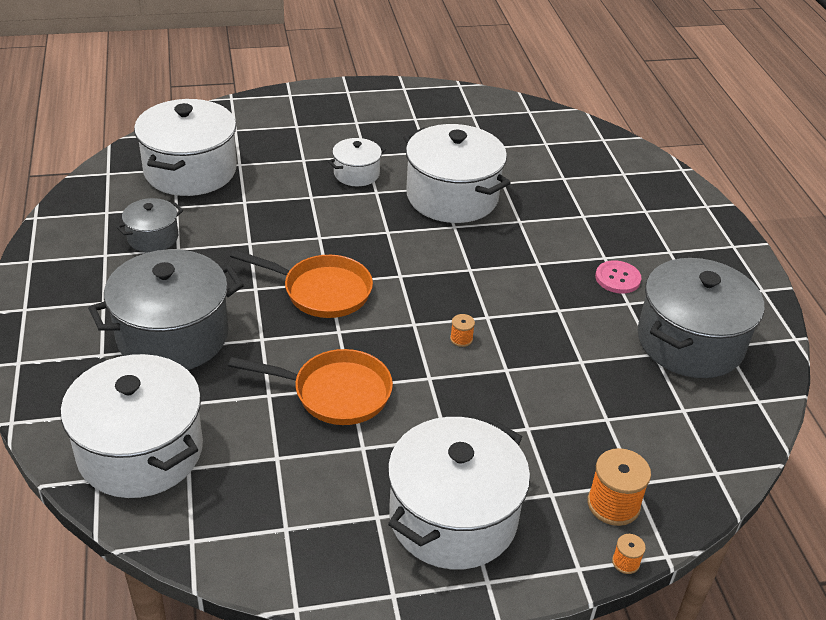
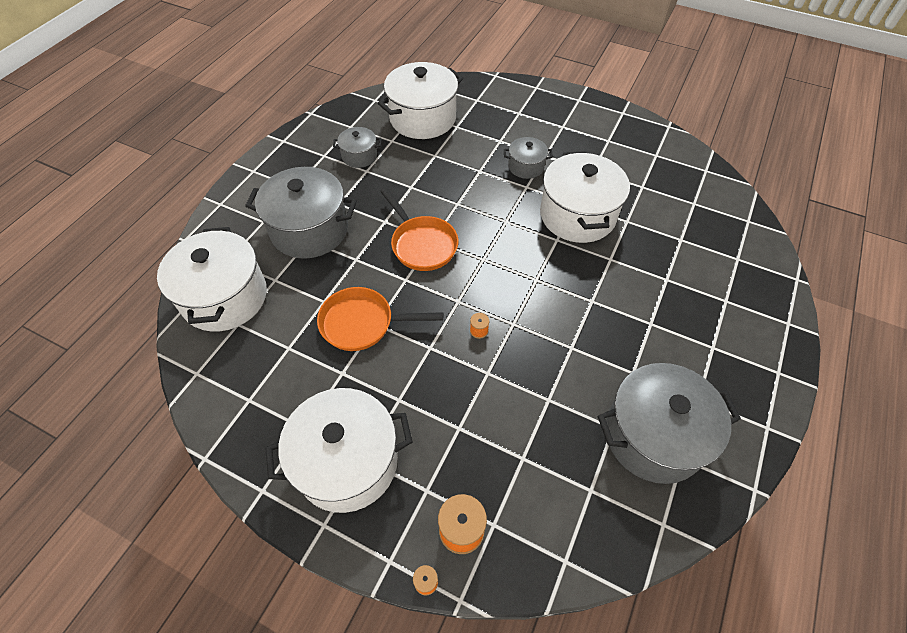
camera: 40 degrees right, 15 degrees up
orange pan [228,349,393,425] -> orange pan turned 135 degrees clockwise [317,287,443,351]
white pot [328,138,386,186] -> grey pot [504,137,553,179]
pink button [595,260,641,294] -> none

